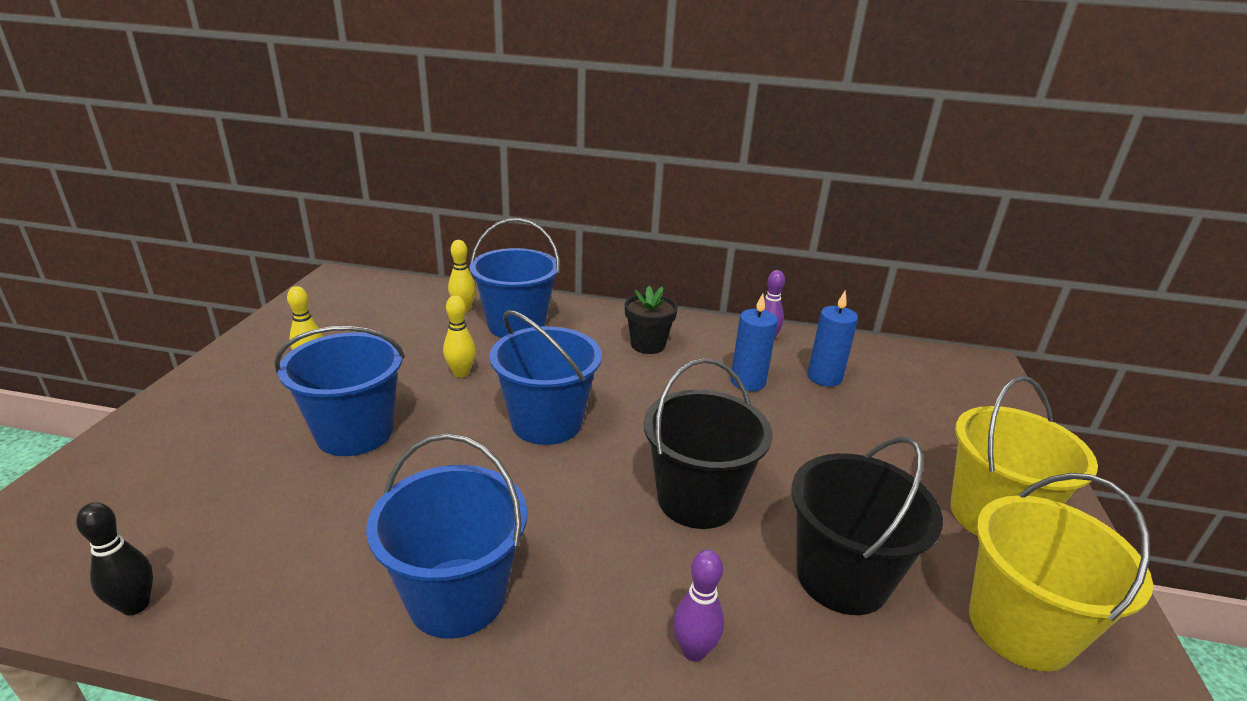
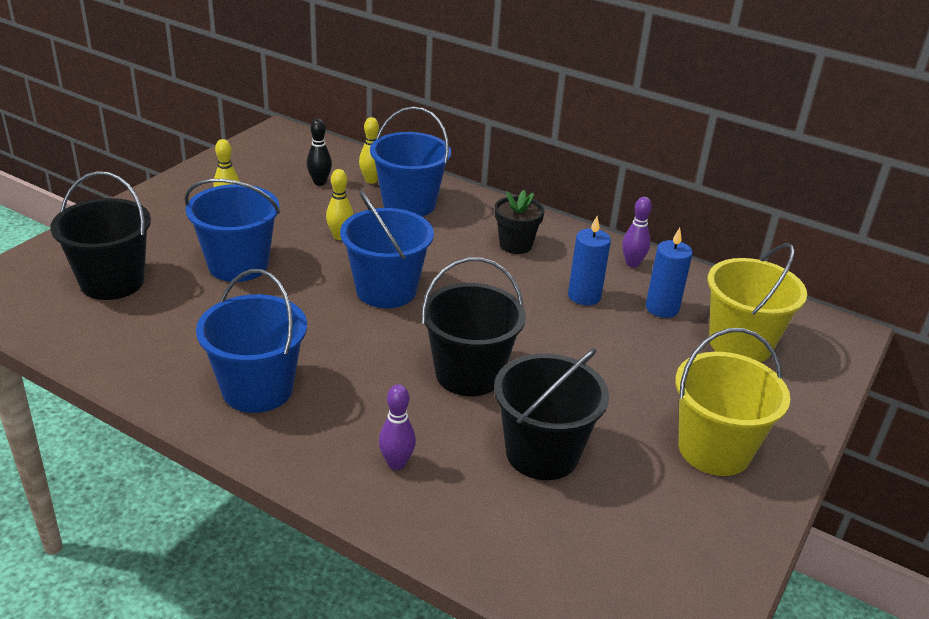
camera: 20 degrees right, 5 degrees up
black bowling pin [76,502,153,616] -> black bowling pin moved to [307,119,332,186]
yellow bucket [969,473,1153,671] -> yellow bucket moved to [708,243,807,362]
none -> black bucket [50,171,151,300]

